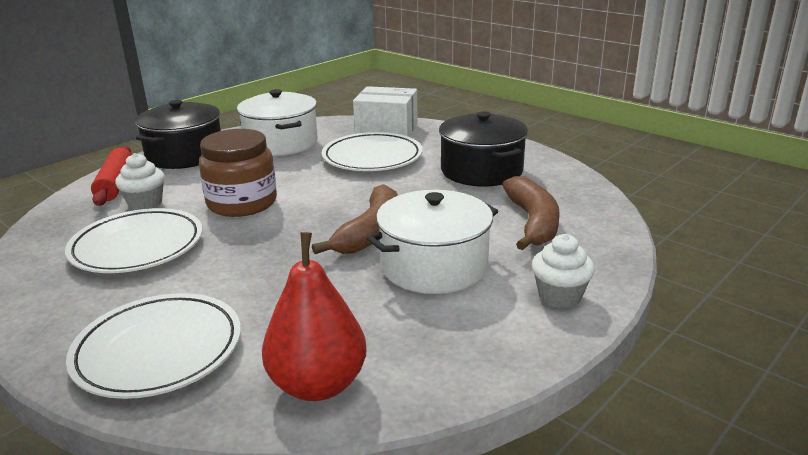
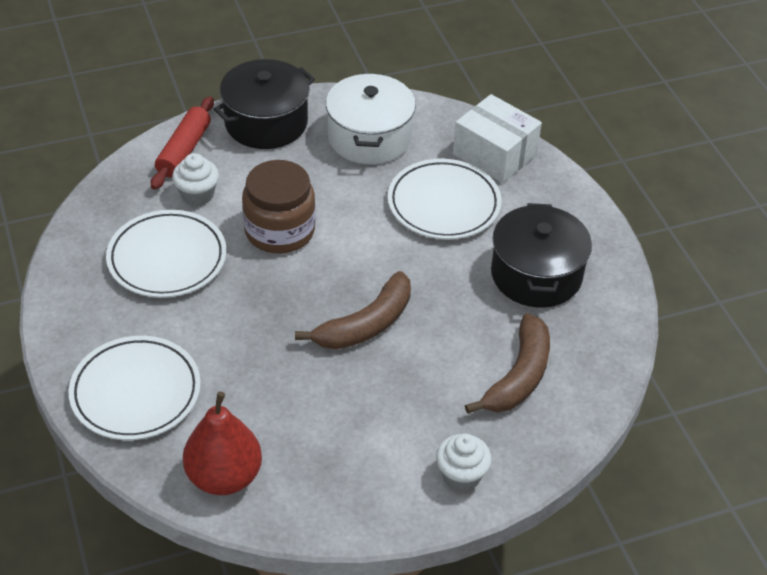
camera: 25 degrees right, 20 degrees up
white pot [367,190,498,294] -> none

